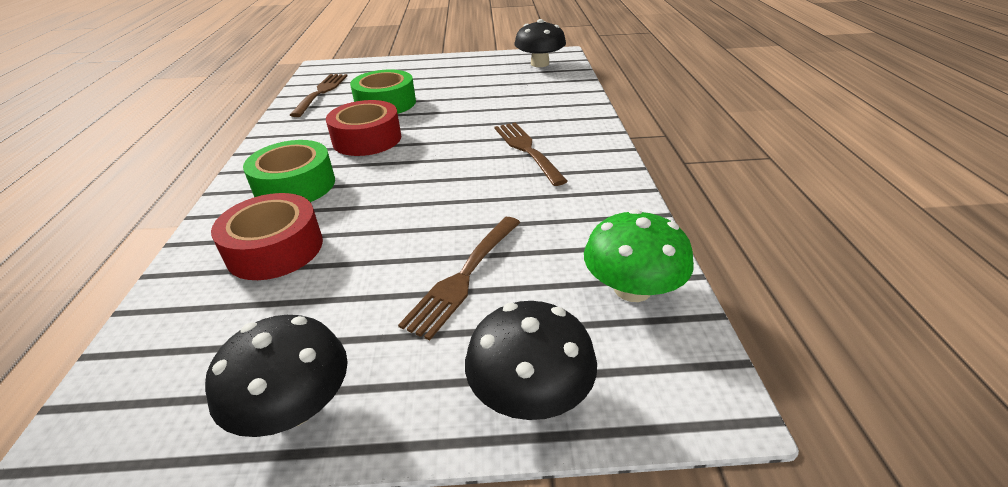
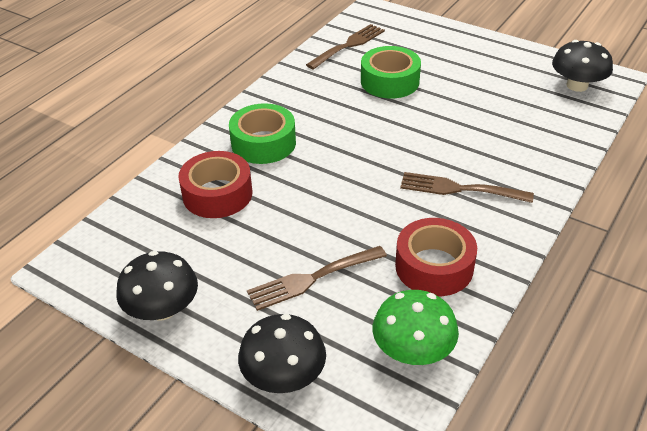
camera: 35 degrees right, 5 degrees up
red tape [326,100,401,156] -> red tape moved to [395,218,477,296]
brown fork [494,123,568,186] -> brown fork turned 90 degrees counterclockwise [400,172,534,203]

